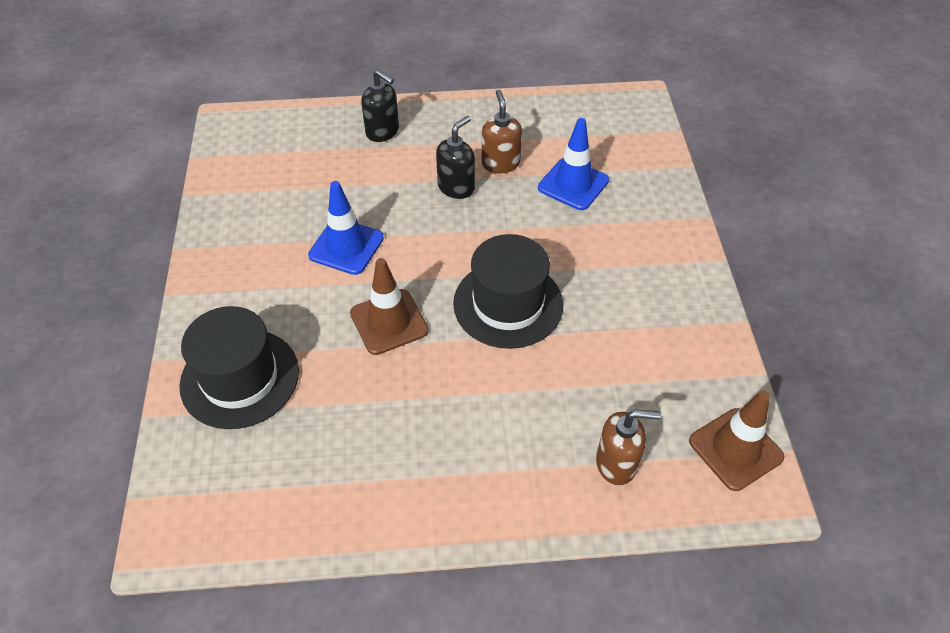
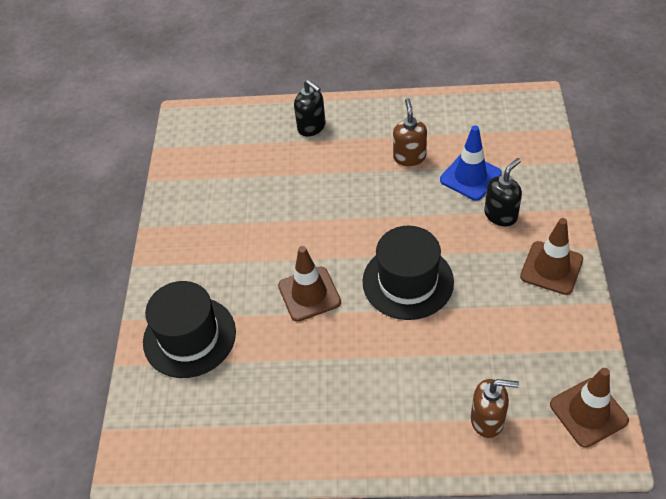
camera: 10 degrees right, 0 degrees up
blue traffic cone [308,181,384,275] -> none
black soap dispenser [436,116,475,199] -> black soap dispenser moved to [484,158,522,226]
none -> brown traffic cone [520,218,583,295]

